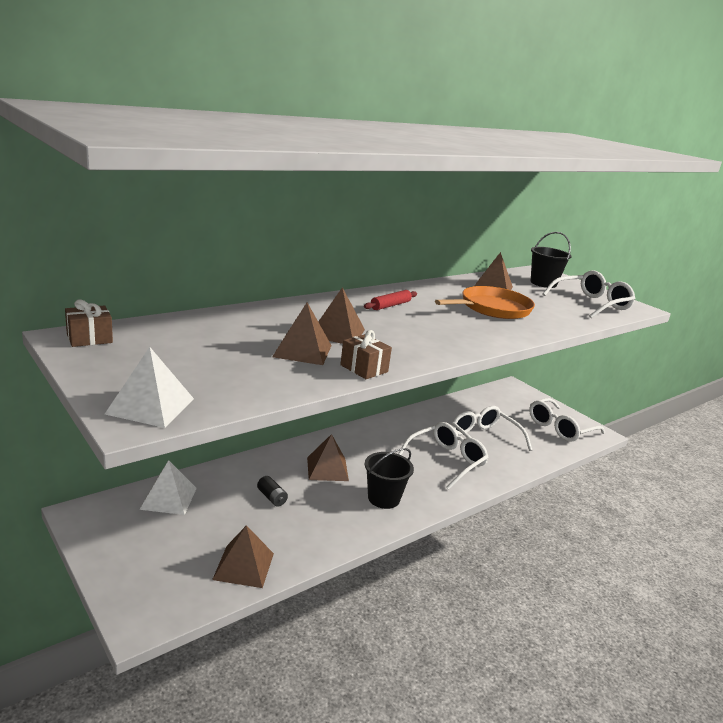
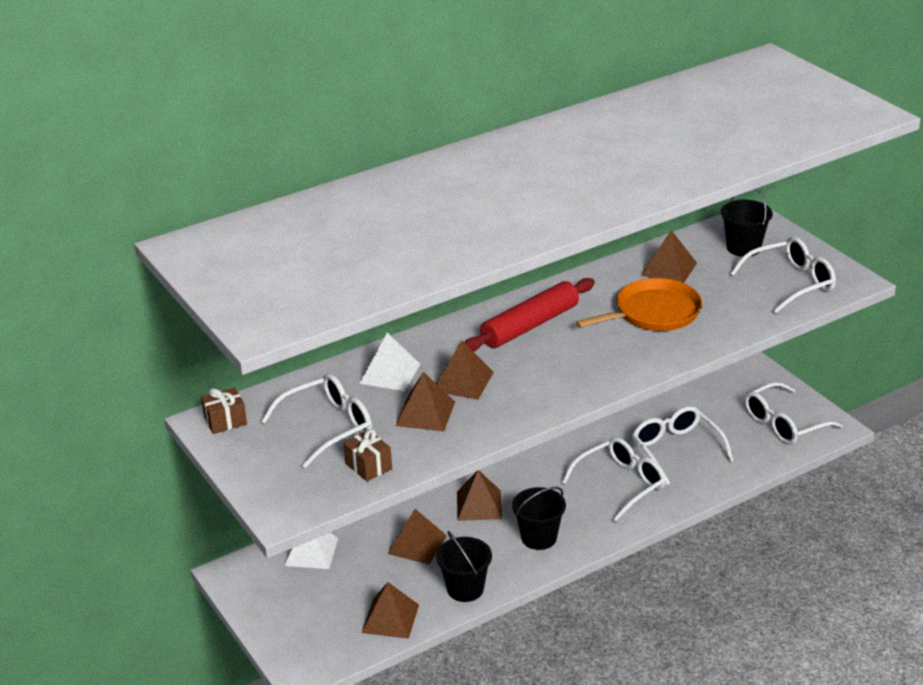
camera: 10 degrees right, 10 degrees up
white pyramid [105,347,194,428] -> white pyramid moved to [359,333,420,391]
black battery [257,476,288,506] -> brown pyramid [387,509,447,564]
brown gift [340,330,392,379] -> brown gift moved to [343,429,392,482]
red rolling pin [364,290,417,310] -> red rolling pin [464,278,595,352], size x1.97
none -> white glasses [261,373,372,468]
none -> black bucket [436,531,492,602]

